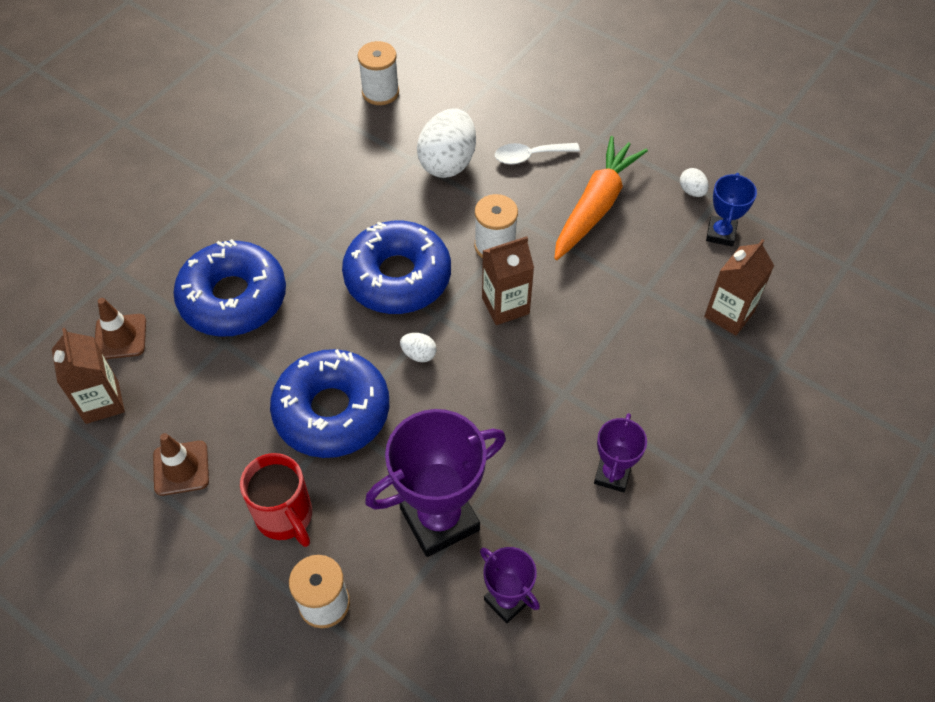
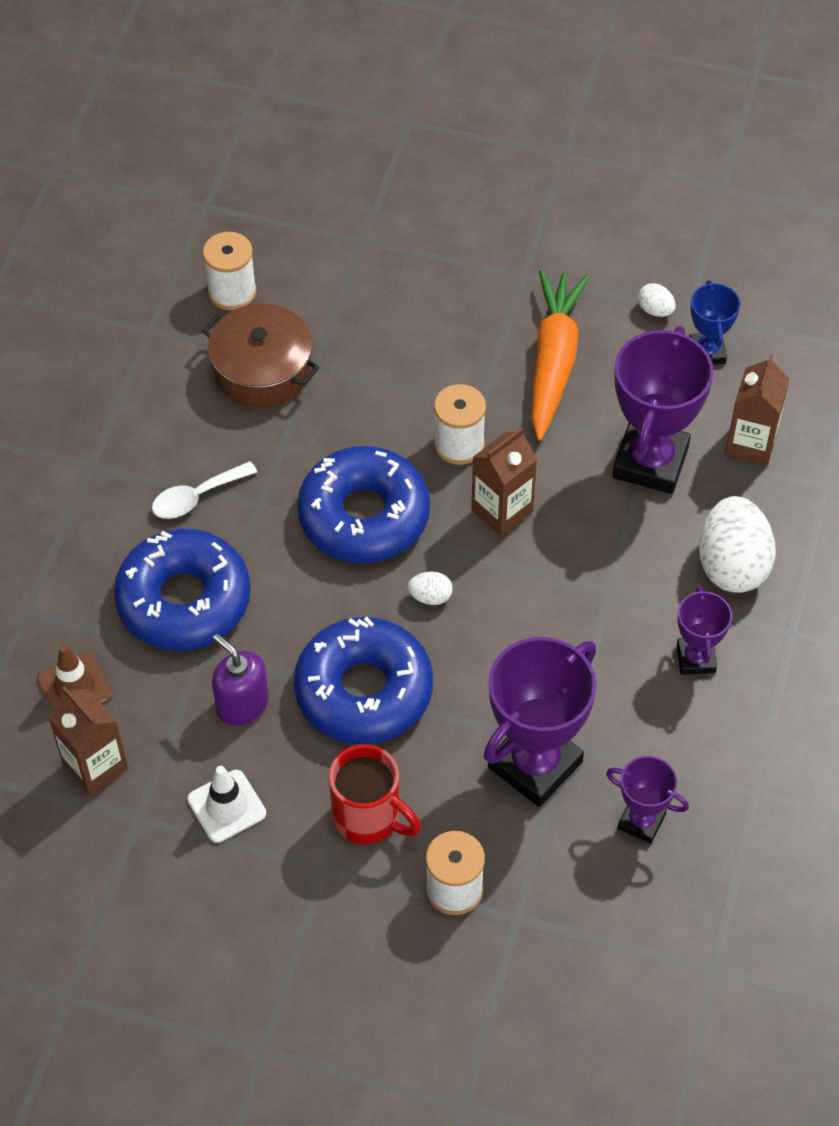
camera: 20 degrees left, 0 degrees up
brown traffic cone [153,433,209,496] -> white traffic cone [187,766,266,843]
white egg [417,108,476,178] -> white egg moved to [699,496,776,593]
white spoon [495,143,580,164] -> white spoon moved to [152,461,257,519]
none -> brown pot [202,304,320,408]
none -> purple soap dispenser [212,634,269,726]
none -> purple trophy [612,326,714,494]

